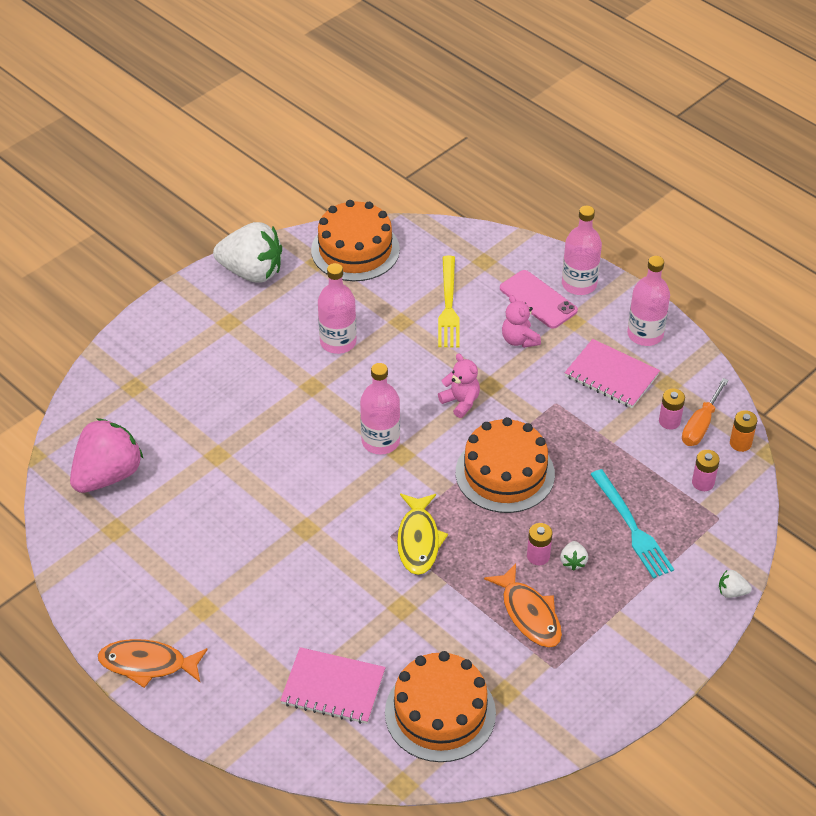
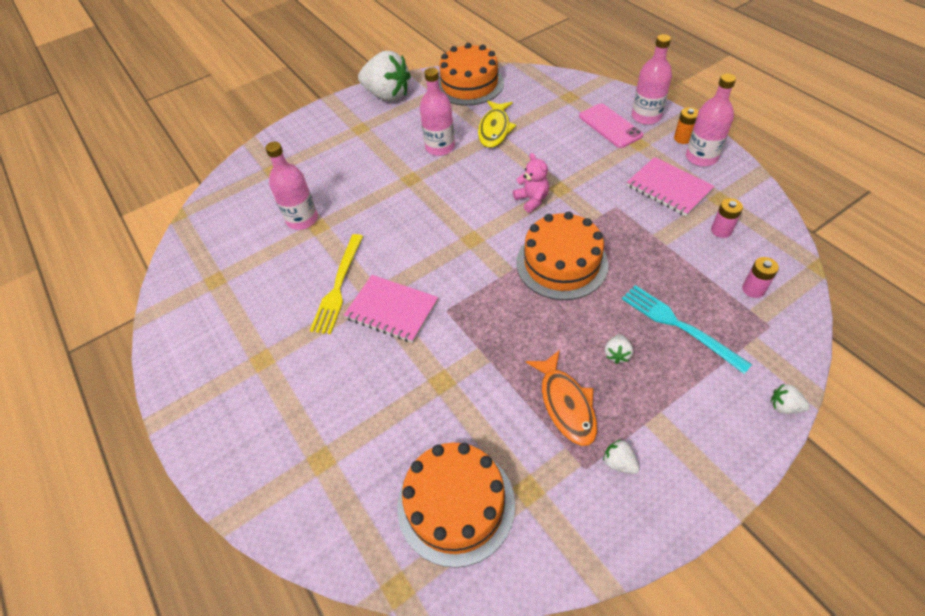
camera: 15 degrees right, 5 degrees up
pink strawberry [70,418,144,493] -> none
orange fish [98,639,208,688] -> none
pink notebook [280,647,386,724] -> pink notebook moved to [344,275,438,343]
pink bottle [360,363,400,454] -> pink bottle moved to [265,142,318,230]
yellow fish [397,494,448,575] -> yellow fish moved to [478,101,517,148]
yellow fork [438,256,460,347] -> yellow fork moved to [310,234,363,334]
pink teddy bear [502,295,541,348] -> none
pink battery [527,523,552,565] -> none
turquoise fork [590,469,674,579] -> turquoise fork turned 150 degrees clockwise [622,285,752,374]
orange screwdriver [682,378,729,446] -> none
orange battery [730,410,757,452] -> orange battery moved to [674,107,699,144]
none -> white strawberry [603,439,640,474]

